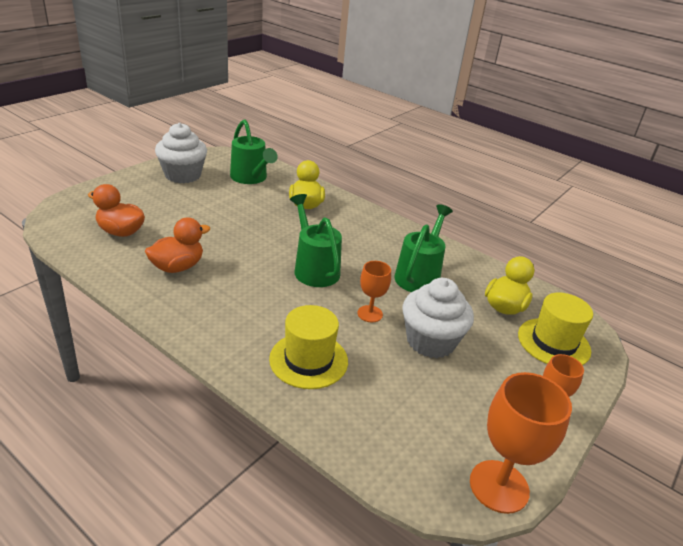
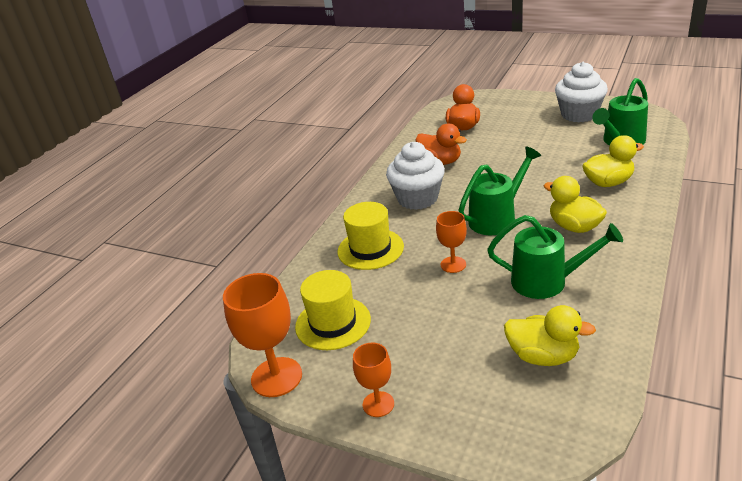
camera: 85 degrees right, 0 degrees up
white cupcake [402,278,474,358] -> white cupcake moved to [386,142,445,210]
yellow hat [518,293,593,365] -> yellow hat moved to [295,270,371,350]
none -> yellow duck [544,176,607,233]

